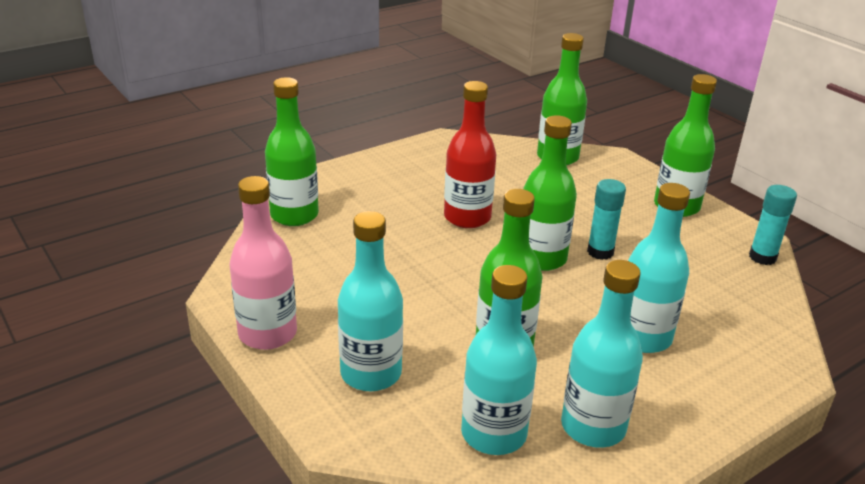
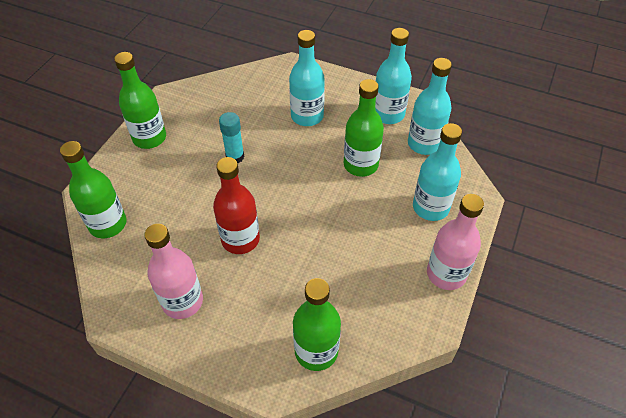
camera: 120 degrees left, 20 degrees up
green bottle [523,115,577,271] -> none
turquoise glue stick [749,185,797,265] -> none
none -> pink bottle [144,224,203,319]

